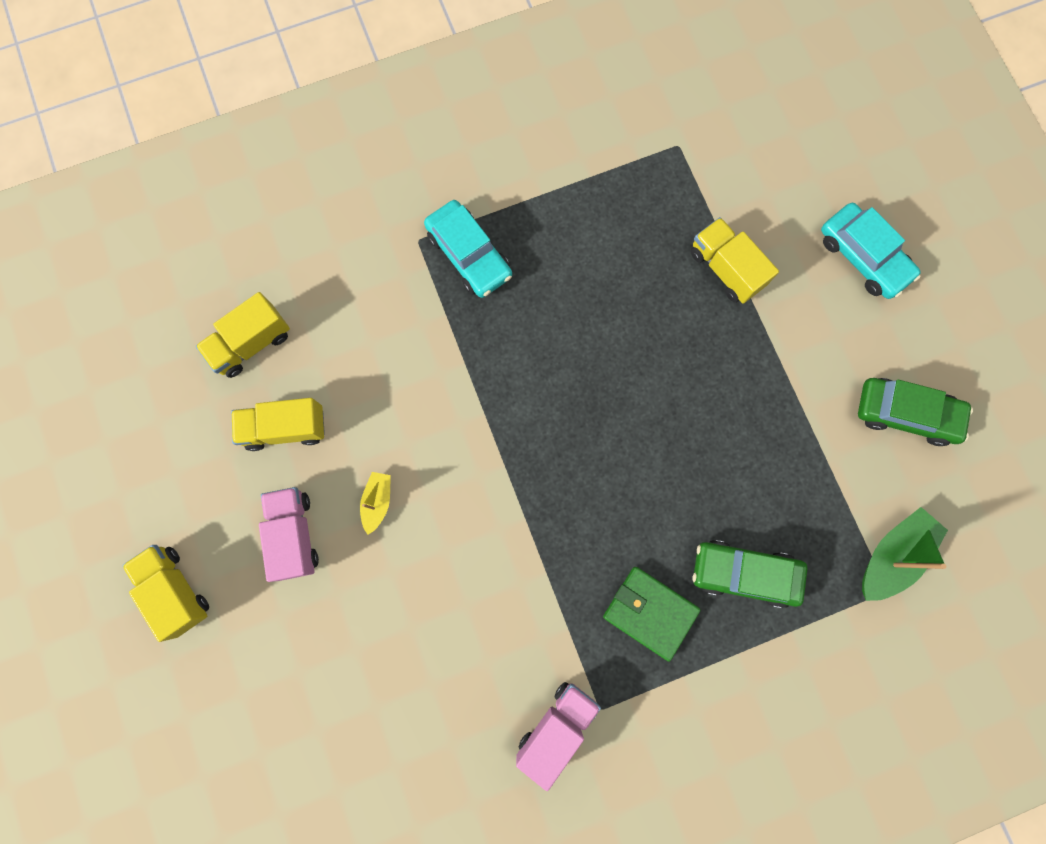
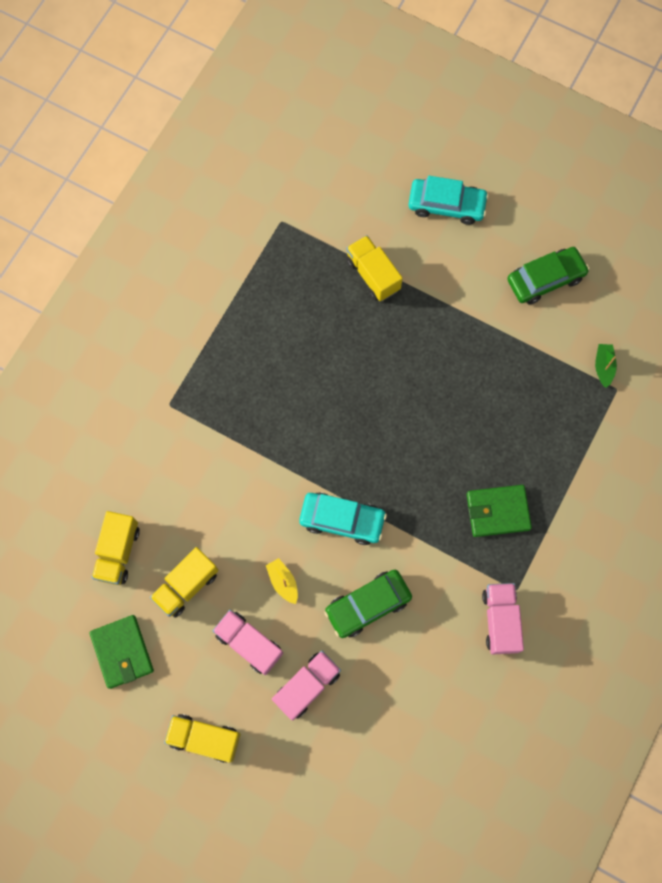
camera: 40 degrees left, 5 degrees down
turquoise car [424,200,512,298] -> turquoise car moved to [299,492,387,545]
yellow truck [690,217,779,304] -> yellow truck turned 45 degrees clockwise [346,235,403,301]
green car [693,540,807,608] -> green car moved to [324,570,412,638]
green boat [862,507,948,601] -> green boat [595,344,617,388], size x0.58
none -> green wallet [89,615,154,689]
none -> pink truck [272,650,341,721]

